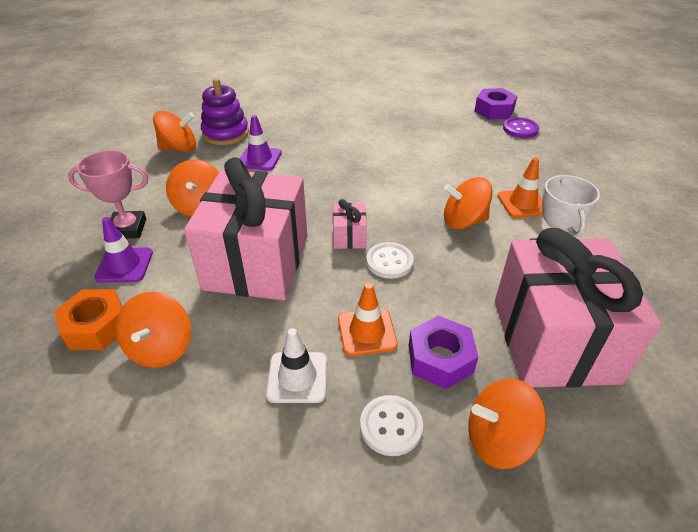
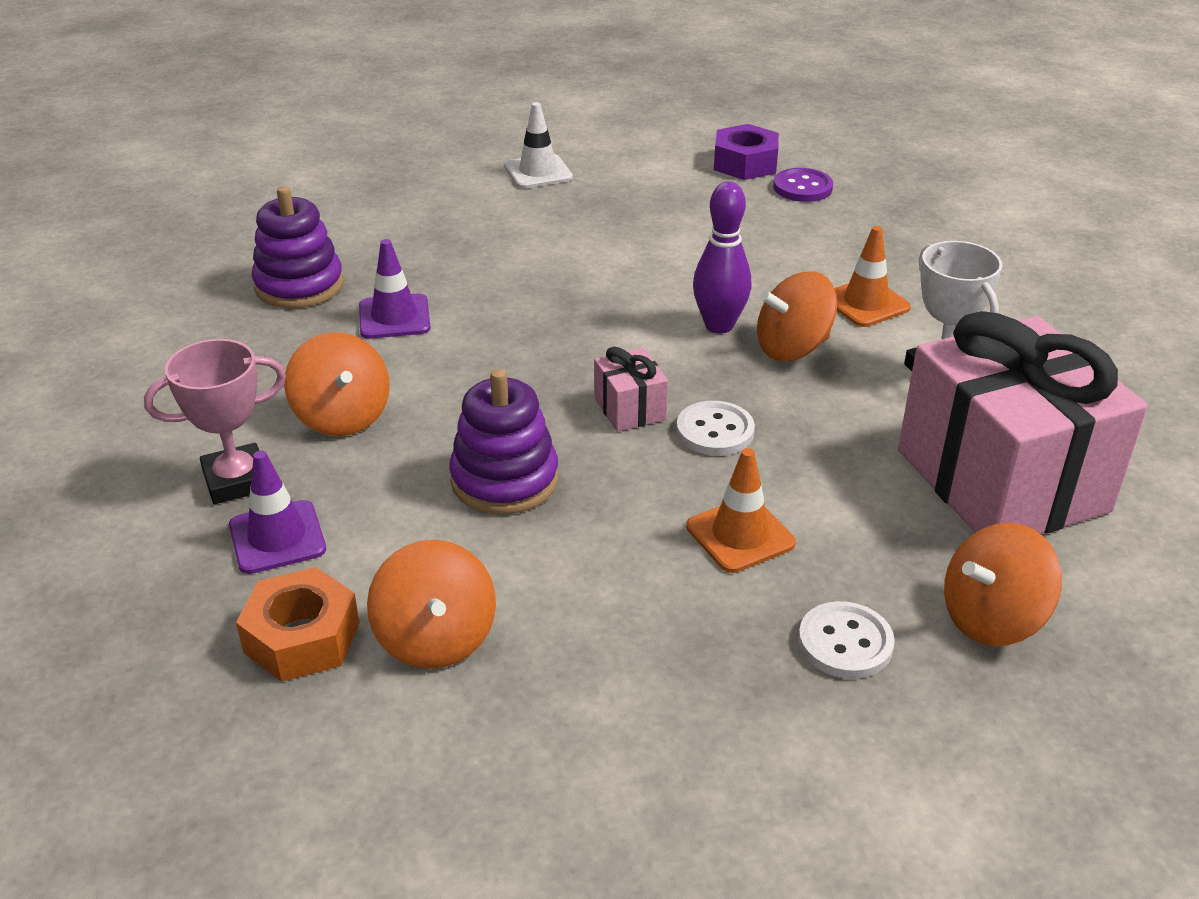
camera: 20 degrees left, 5 degrees down
orange spinning top [153,111,196,152] -> none
pink gift [184,157,307,301] -> purple stacking toy [449,369,558,514]
white traffic cone [266,328,327,403] -> white traffic cone moved to [504,102,573,189]
purple nut [409,316,478,389] -> none
none -> purple bowling pin [693,182,751,334]

